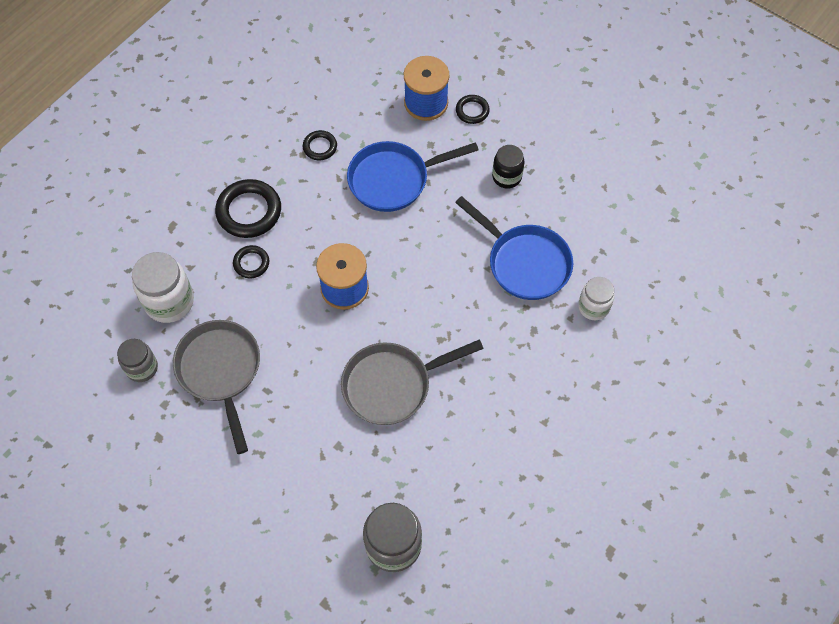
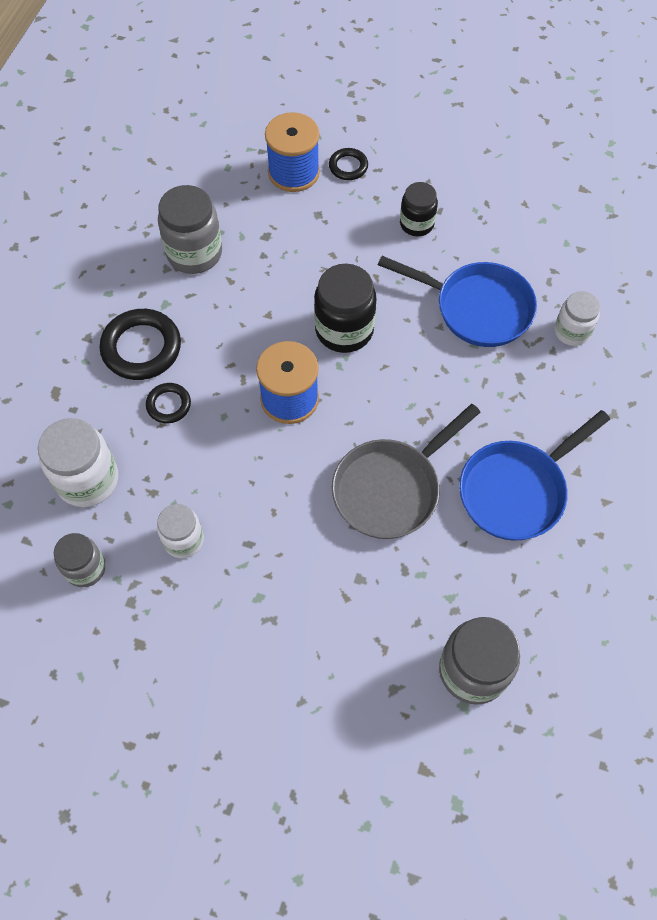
camera: 20 degrees left, 0 degrees up
grey pan [173,320,260,454] -> white jar [157,504,204,558]
black ring [303,130,337,160] -> grey jar [158,185,222,274]
blue pan [347,141,479,212] -> blue pan moved to [459,410,610,541]
none -> black jar [314,264,376,353]

